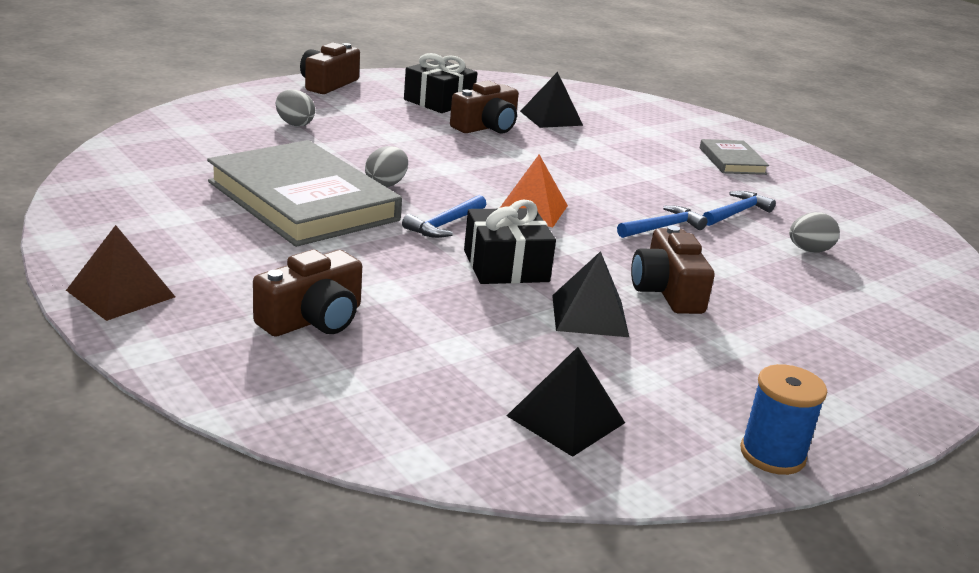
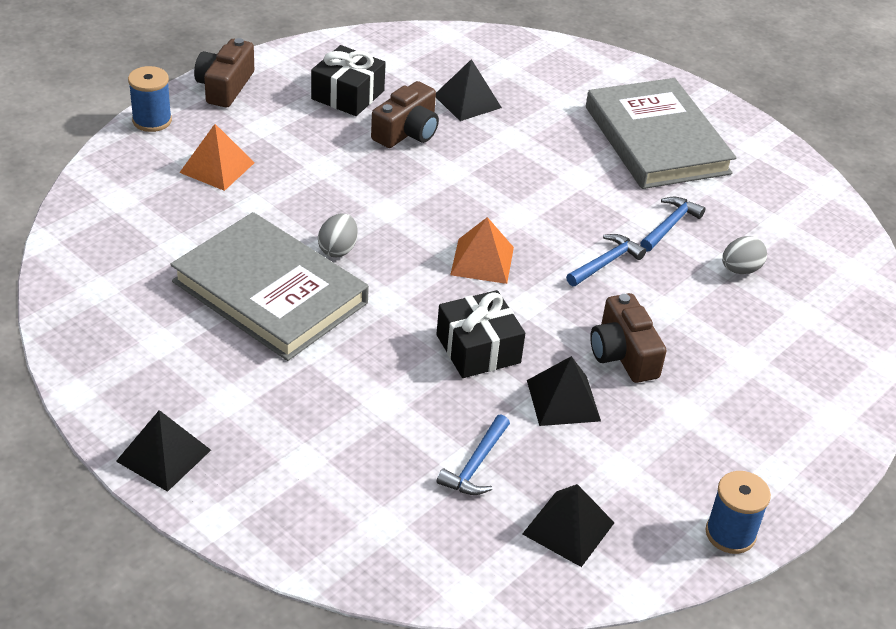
camera: 10 degrees left, 15 degrees up
brown pyramid [66,225,175,321] -> black pyramid [116,410,211,492]
brown camera [253,249,362,337] -> none
grey egg [276,90,315,127] -> orange pyramid [179,124,255,191]
blue hammer [402,195,486,238] -> blue hammer moved to [437,415,510,495]
grey book [700,139,769,175] -> grey book [586,78,736,189], size x2.10
none -> blue spool [128,66,172,132]

